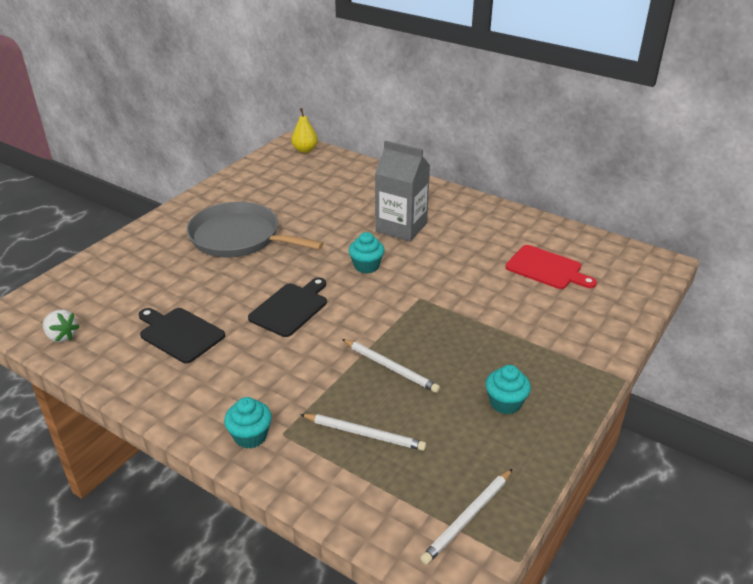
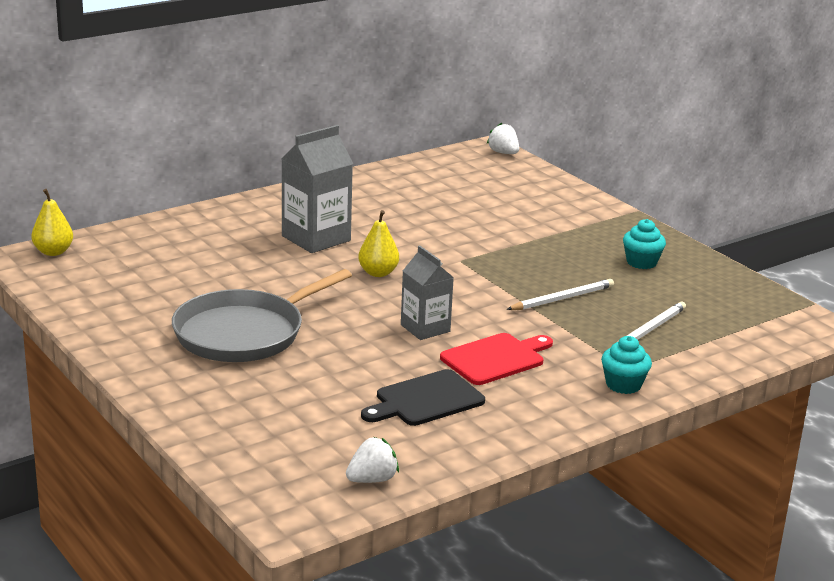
camera: 70 degrees left, 10 degrees down
black cutting board [248,277,327,337] -> grey carton [401,246,454,340]
turquoise cupcake [349,232,384,273] -> yellow pear [358,210,399,277]
white pencil [421,469,512,565] -> none
red cutting board [506,245,597,289] -> red cutting board moved to [440,333,553,385]
none -> white strawberry [487,123,519,154]

